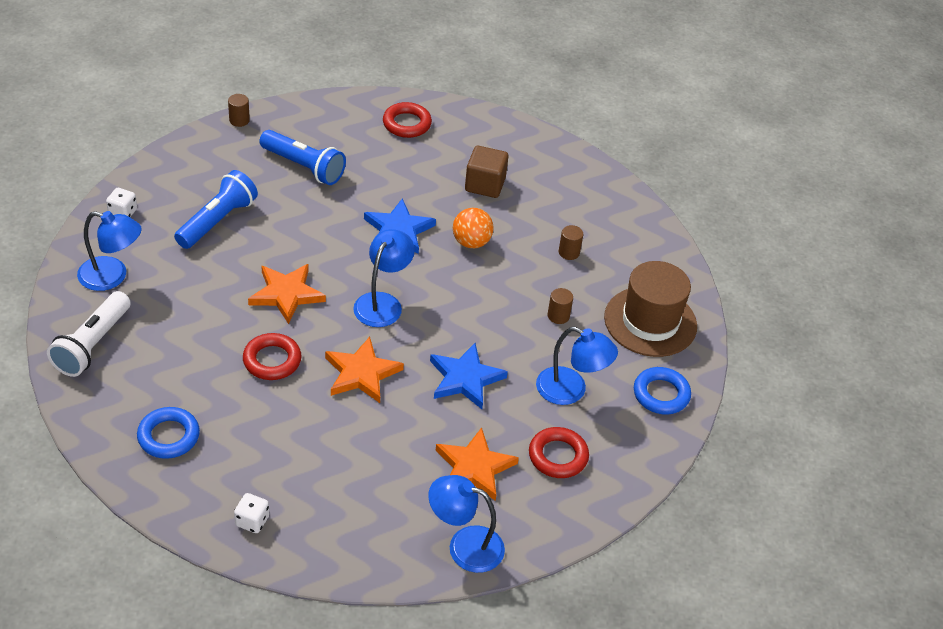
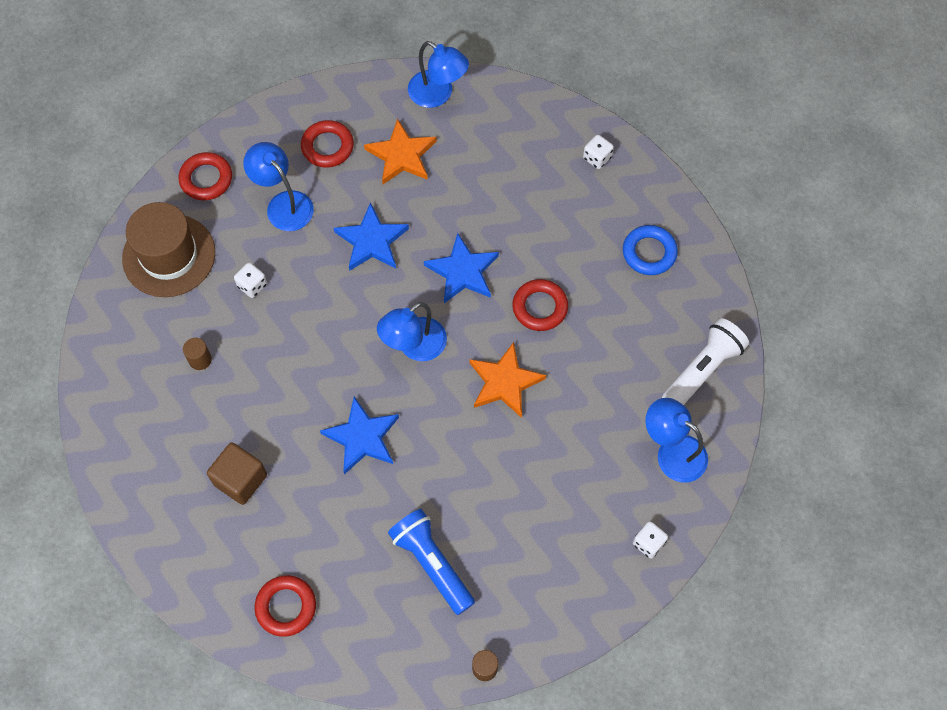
camera: 155 degrees left, 20 degrees up
blue flashlight [174,170,258,249] -> none
orange star [325,337,404,403] -> blue star [424,233,499,303]
orange ball [453,208,494,248] -> none
brown cylinder [548,288,573,324] -> white dice [234,263,267,298]
blue ring [634,367,691,415] -> red ring [179,152,232,201]

